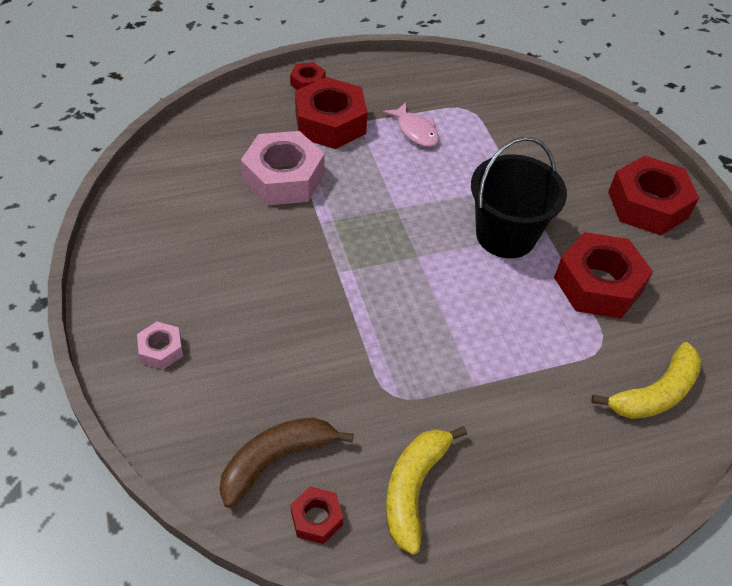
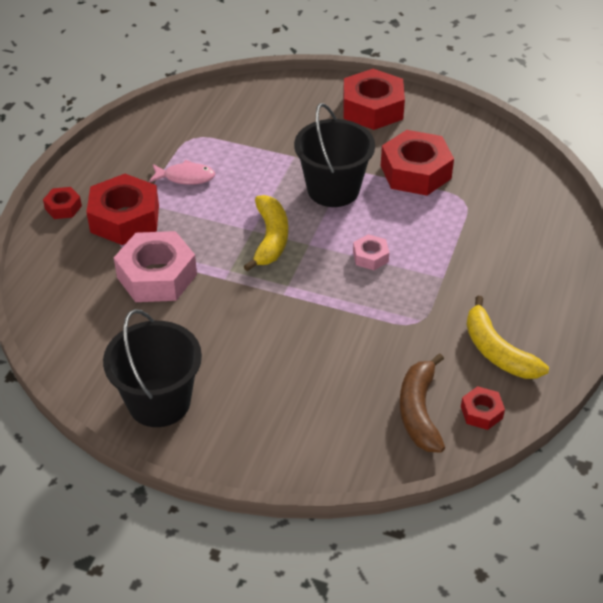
camera: 50 degrees left, 5 degrees down
pink nut [137,322,183,369] -> pink nut moved to [353,234,389,270]
yellow banana [591,342,702,419] -> yellow banana moved to [244,195,288,271]
none -> black bucket [103,309,202,427]

